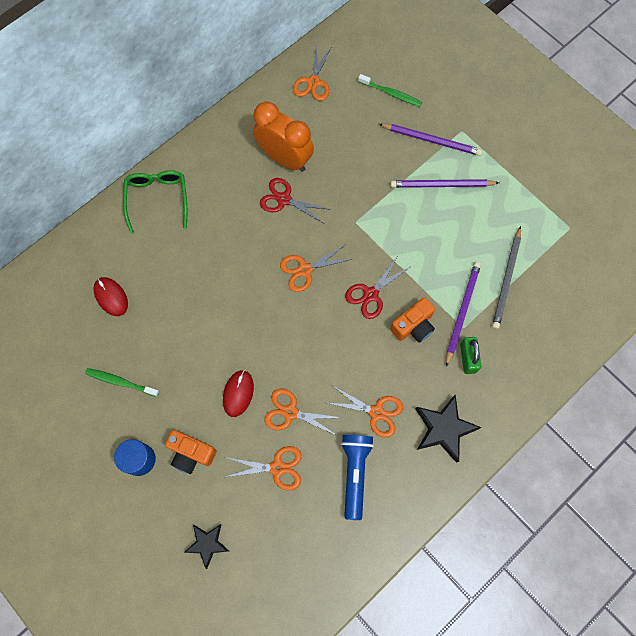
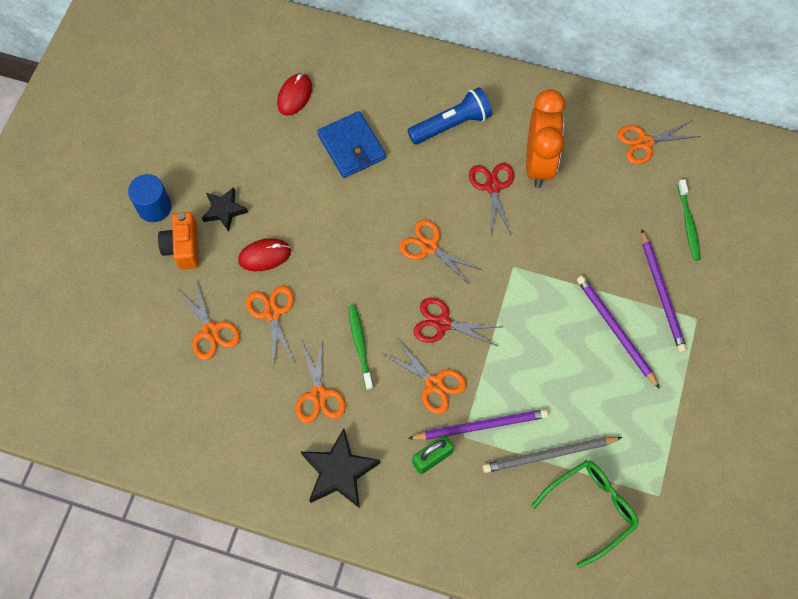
camera: 60 degrees right, 5 degrees down
green toothbrush [85,368,159,397] -> green toothbrush moved to [348,305,373,390]
green glasses [123,170,187,233] -> green glasses moved to [532,460,639,568]
black star [184,524,229,569] -> black star moved to [202,187,248,232]
blue flashlight [341,435,374,520] -> blue flashlight moved to [407,87,492,144]
orange camera [390,297,435,343] -> orange scissors [382,339,467,414]
none -> blue wallet [317,111,386,178]

